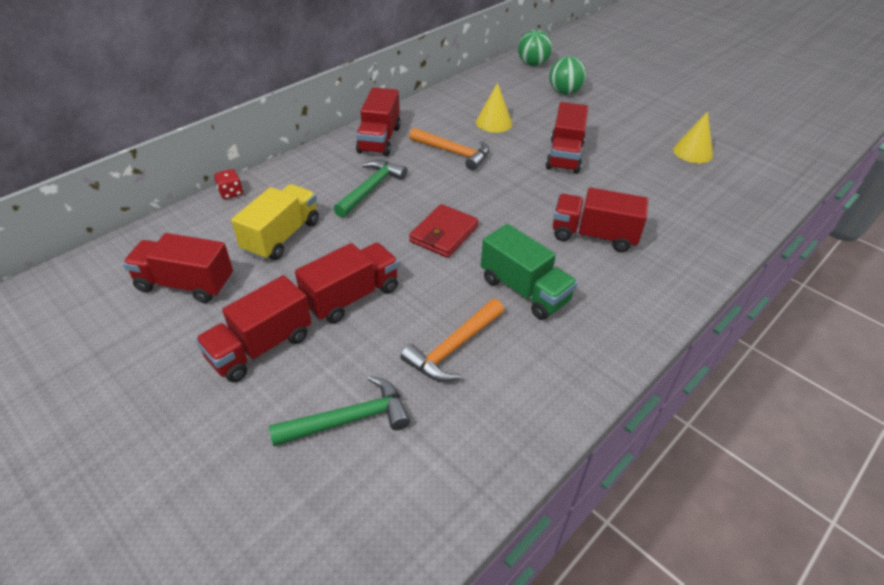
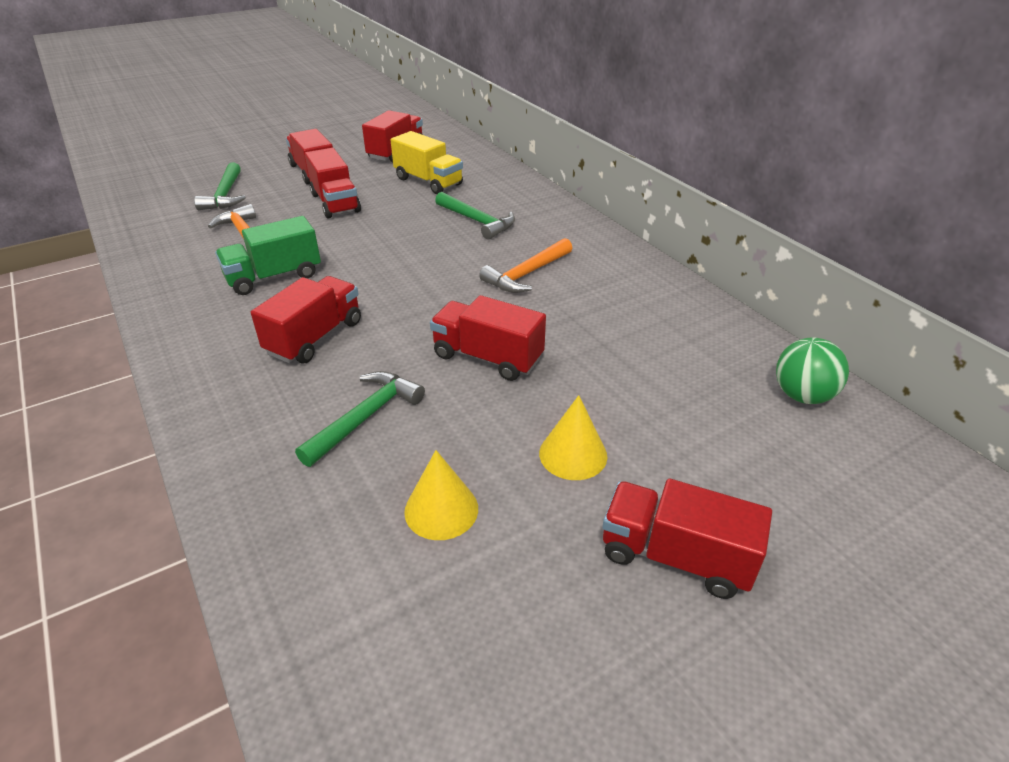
camera: 105 degrees right, 5 degrees down
red dice [214,169,243,199] -> none
red truck [356,87,401,156] -> red truck moved to [602,478,772,599]
red wallet [409,204,479,258] -> none
yellow cone [476,83,512,133] -> yellow cone moved to [539,395,607,480]
green ball [549,56,586,95] -> none
none -> green hammer [295,371,425,467]

